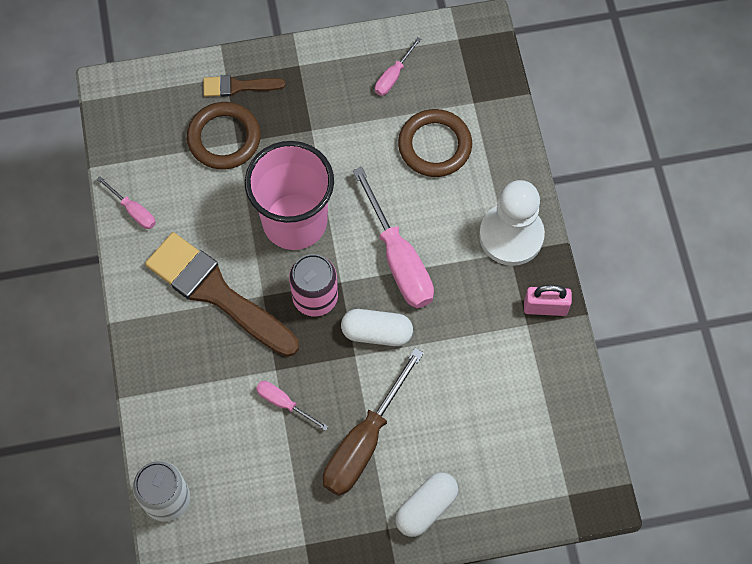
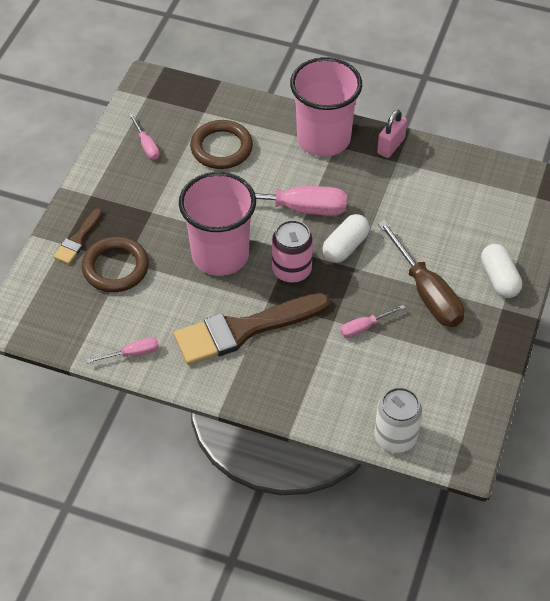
camera: 60 degrees left, 15 degrees down
white pawn [479,180,545,266] -> pink cup [290,57,362,156]

